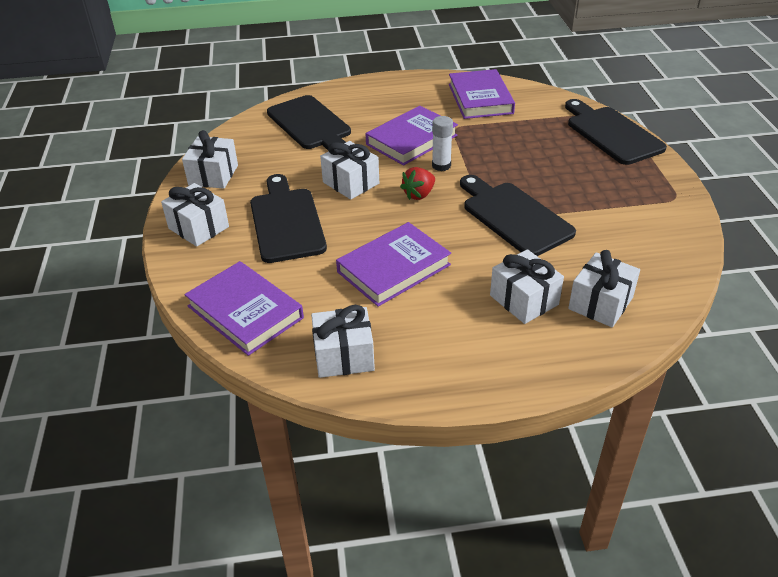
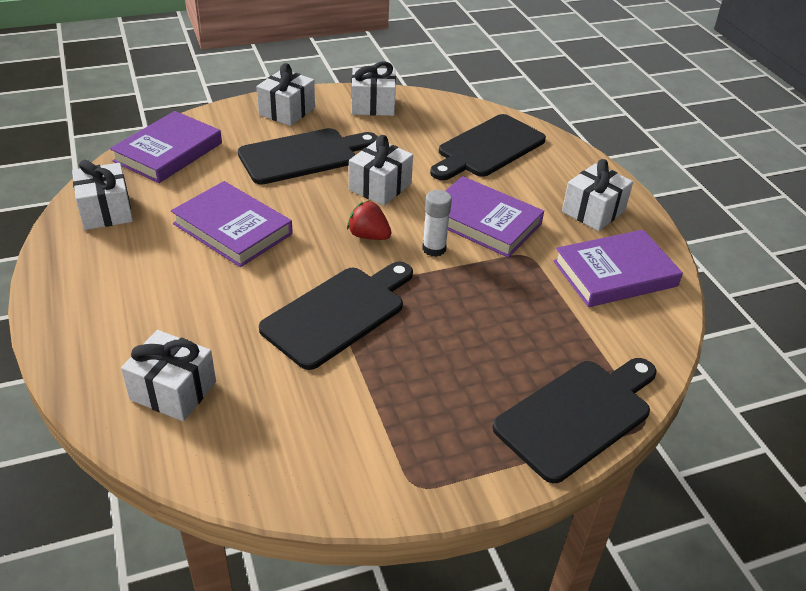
camera: 75 degrees right, 0 degrees up
white gift [490,249,564,324] -> white gift moved to [562,159,633,231]

